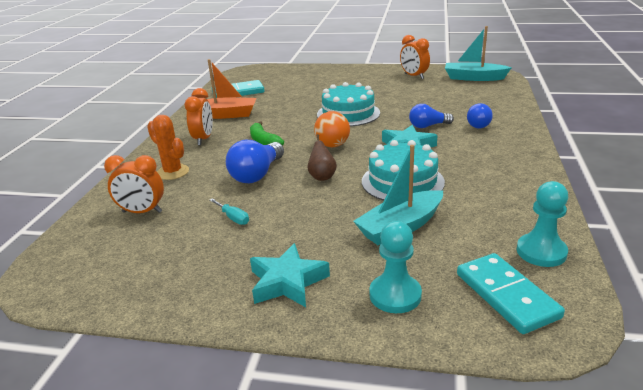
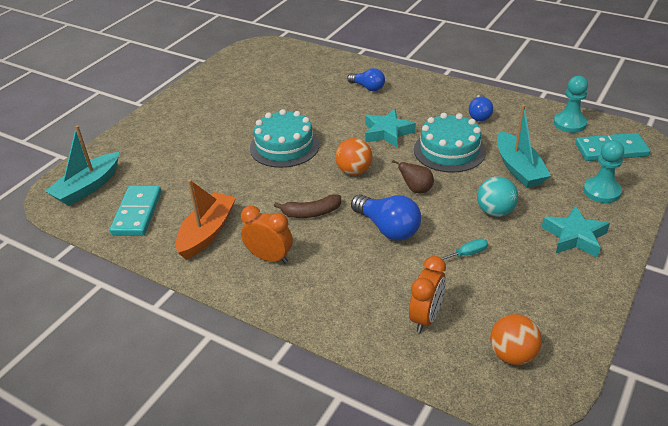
camera: 70 degrees left, 10 degrees up
orange cactus [147,115,189,180] -> none
green banana [250,121,284,145] -> brown banana [274,194,341,218]
orange clock [400,35,430,79] -> none
blue light bulb [409,104,454,128] -> blue light bulb moved to [469,95,493,121]
turquoise boat [445,26,512,81] -> turquoise boat moved to [45,125,119,206]
none -> turquoise ball [477,177,518,217]
none -> orange ball [490,314,542,365]

